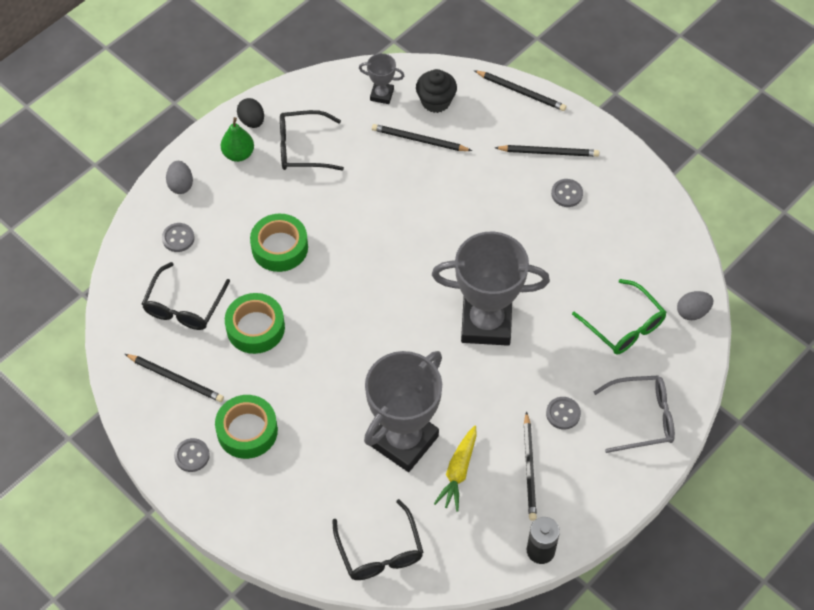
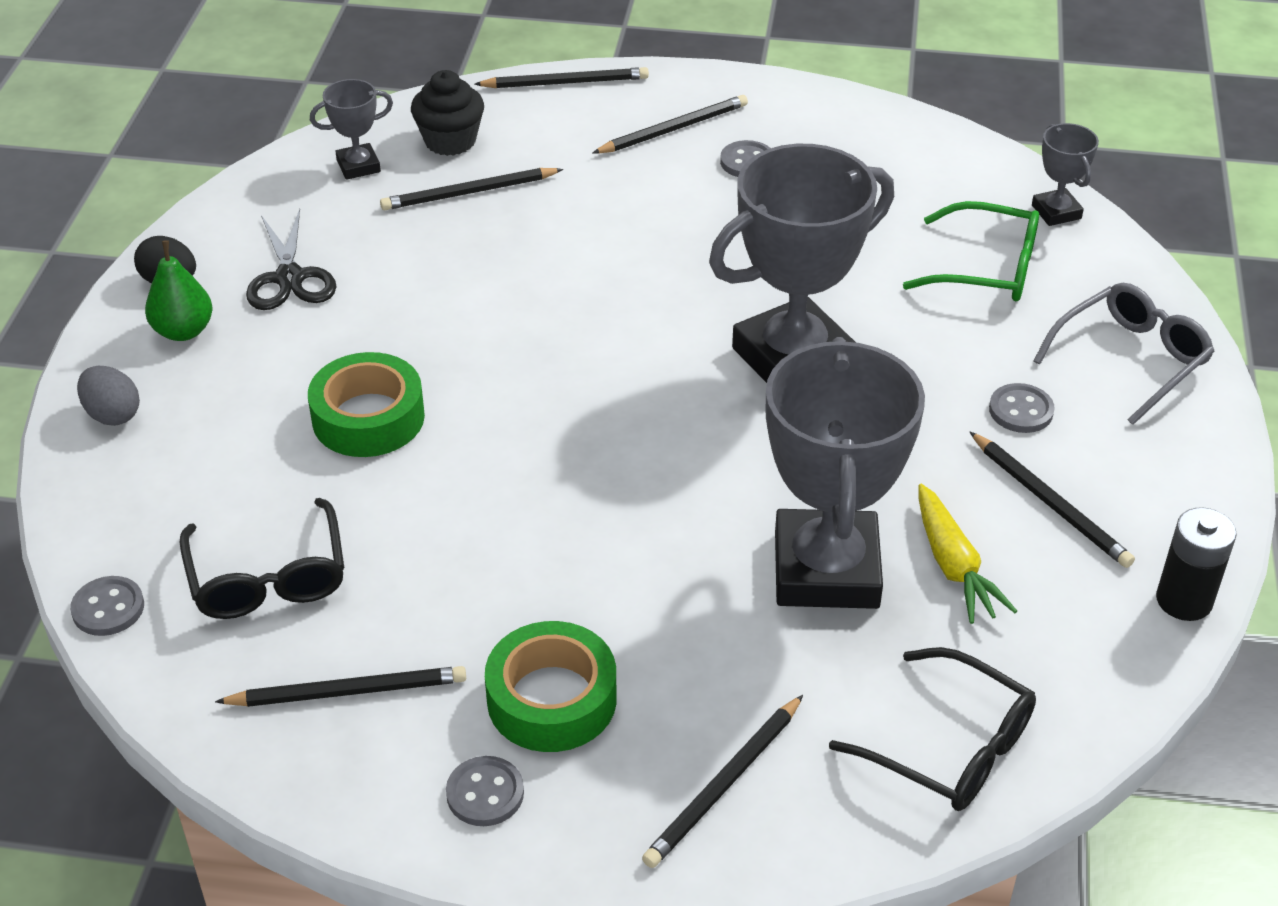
camera: 35 degrees left, 15 degrees down
grey button [162,223,195,252] -> grey button moved to [70,576,144,636]
green tape [225,293,285,354] -> none
black glasses [280,110,344,171] -> black scissors [246,209,336,310]
grey egg [677,291,713,320] -> grey trophy [1032,123,1099,226]
none -> black pencil [642,695,803,868]

